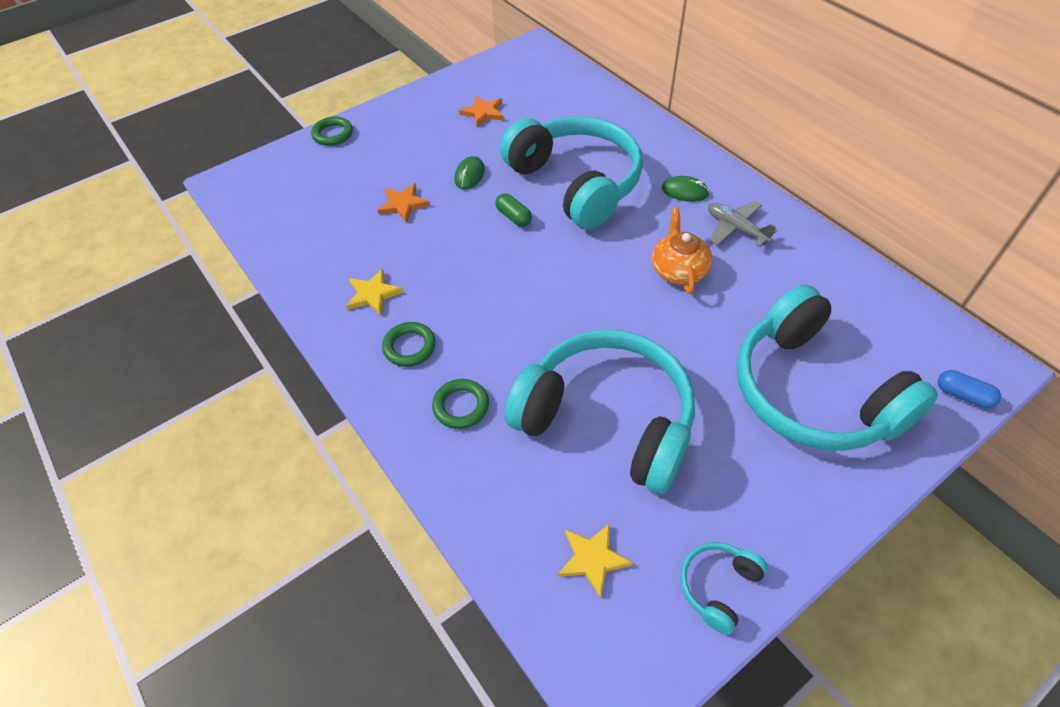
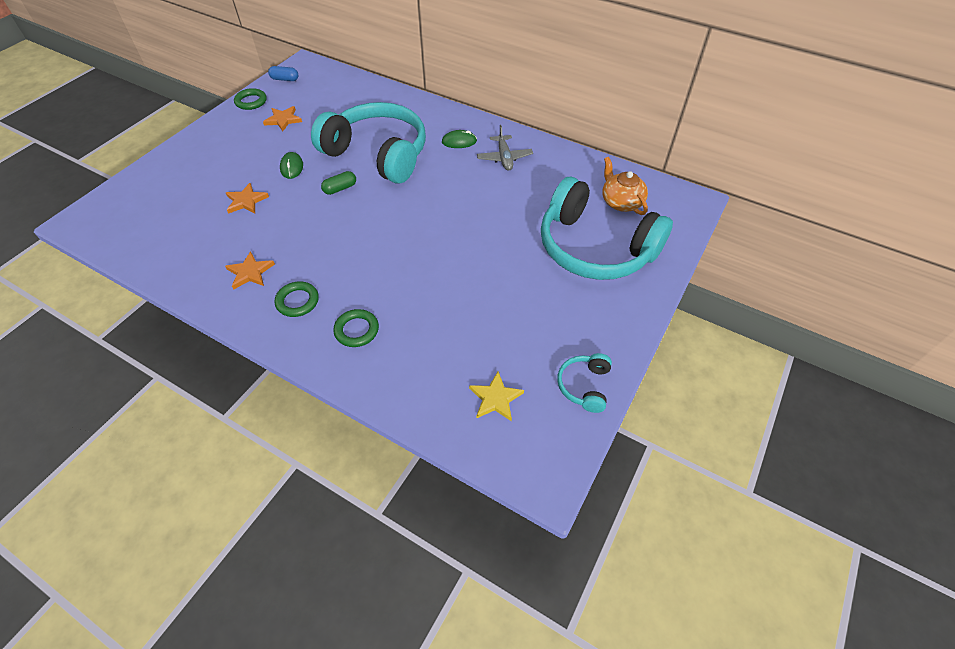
camera: 25 degrees left, 0 degrees up
green ring [311,117,353,146] -> green ring moved to [234,88,267,110]
yellow star [346,269,403,315] -> orange star [225,251,275,289]
green capsule [495,193,532,227] -> green capsule turned 60 degrees counterclockwise [321,171,356,195]
turquoise headphones [505,330,695,494] -> none
orange teapot [652,207,712,294] -> orange teapot moved to [602,157,648,215]
grey plane [708,201,777,247] -> grey plane turned 120 degrees counterclockwise [477,125,533,171]
blue capsule [938,370,1001,408] -> blue capsule moved to [268,66,298,81]

